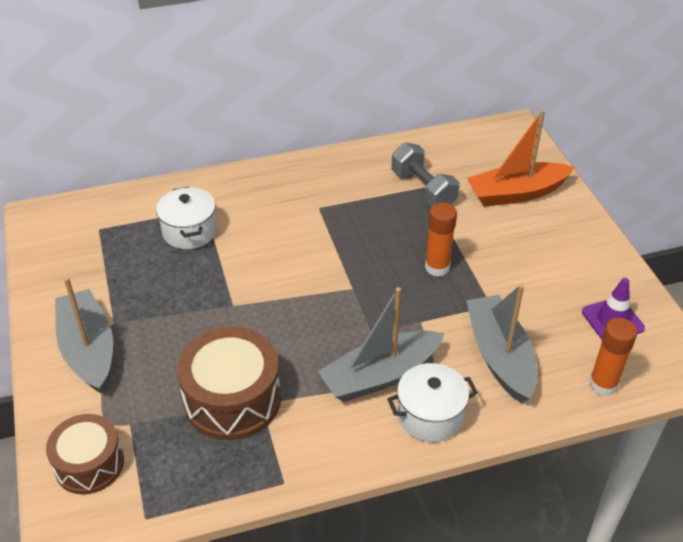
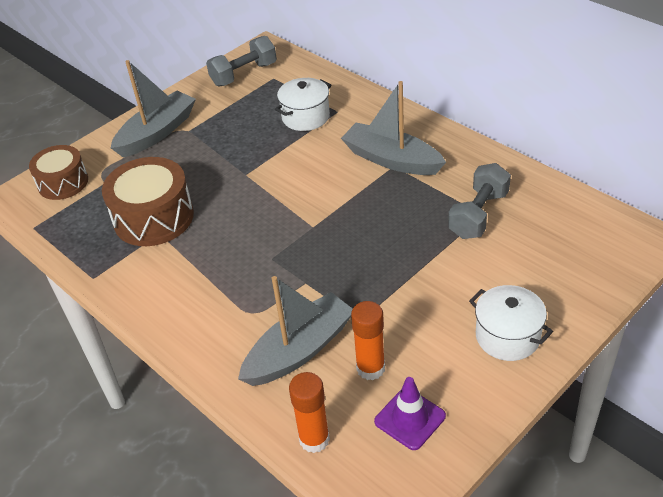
camera: 65 degrees right, 0 degrees up
grey boat [318,287,445,402] -> grey boat moved to [341,81,446,175]
white pot [387,363,478,442] -> white pot moved to [469,285,553,361]
orange glue stick [425,202,457,276] -> orange glue stick moved to [351,301,385,380]
orange boat [467,110,575,207] -> none
none -> grey dumbbell [206,36,277,86]

